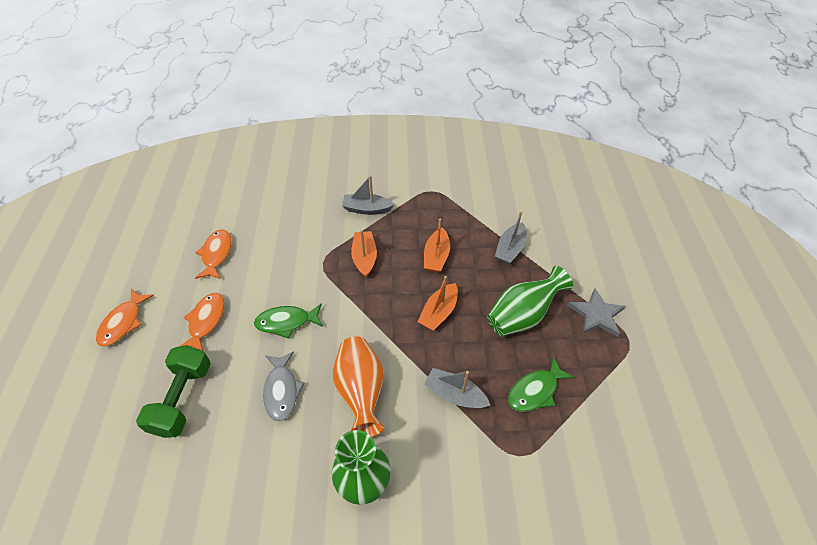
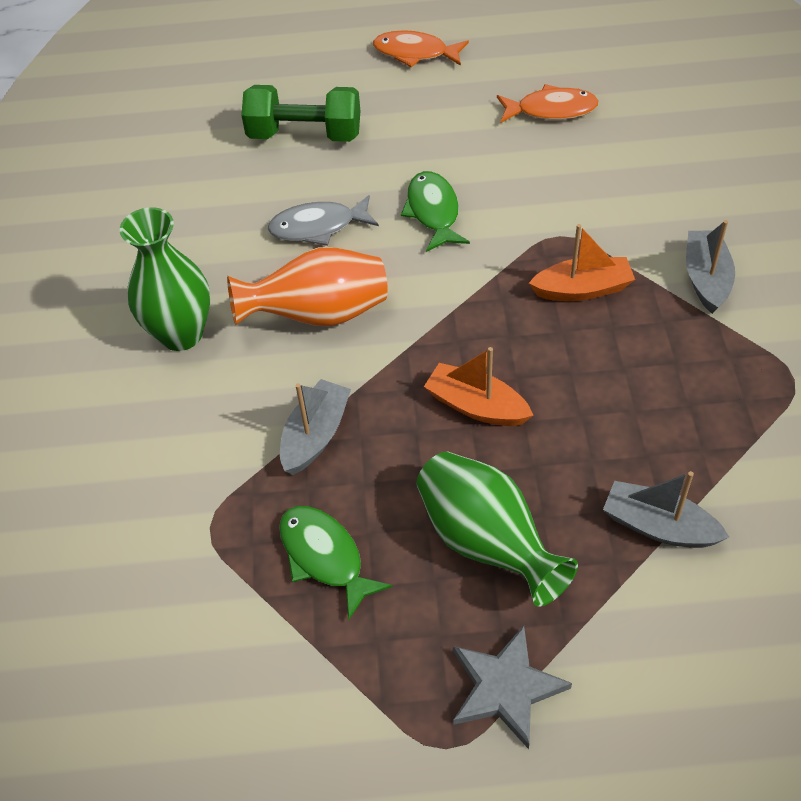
camera: 90 degrees right, 0 degrees up
orange fish [180,293,225,351] -> none
orange boat [424,219,450,273] -> none

